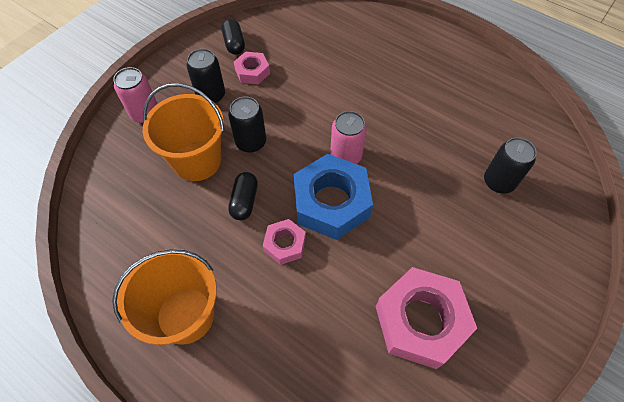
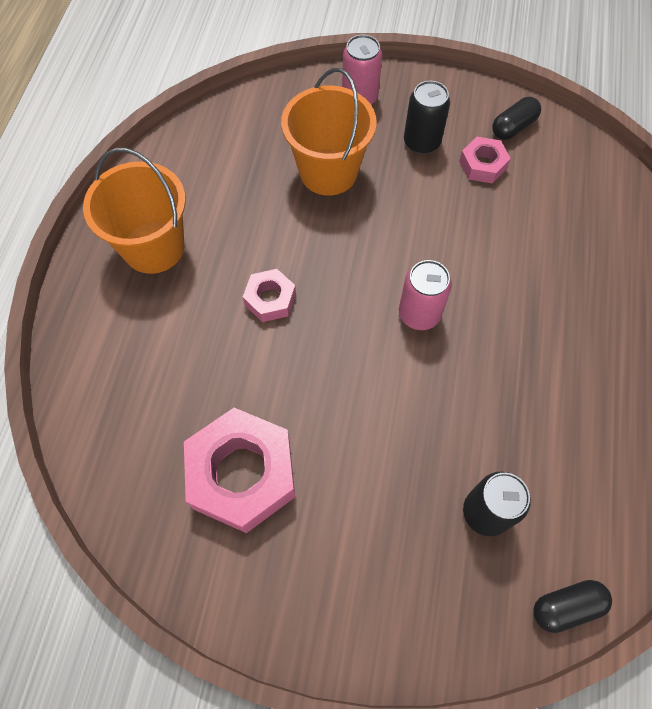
camera: 65 degrees right, 5 degrees up
black can [228,96,266,153] -> none
black capsule [228,172,258,220] -> black capsule moved to [533,580,612,633]
blue nut [294,154,373,240] -> none

